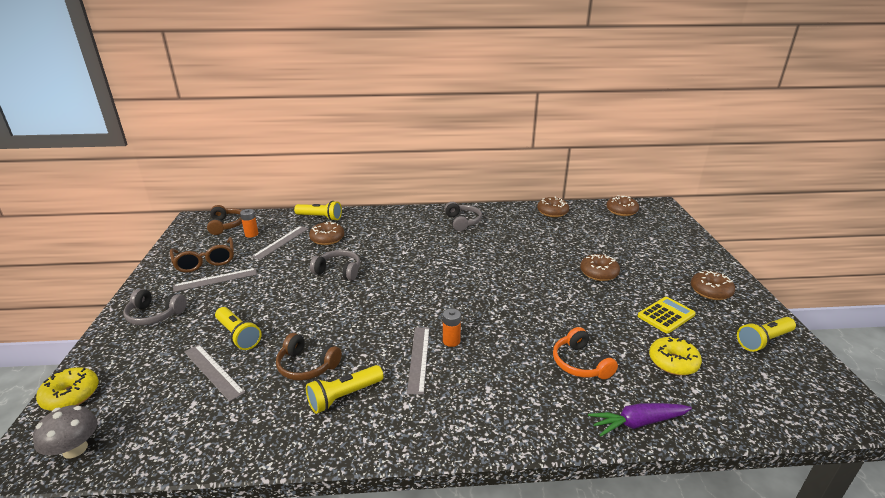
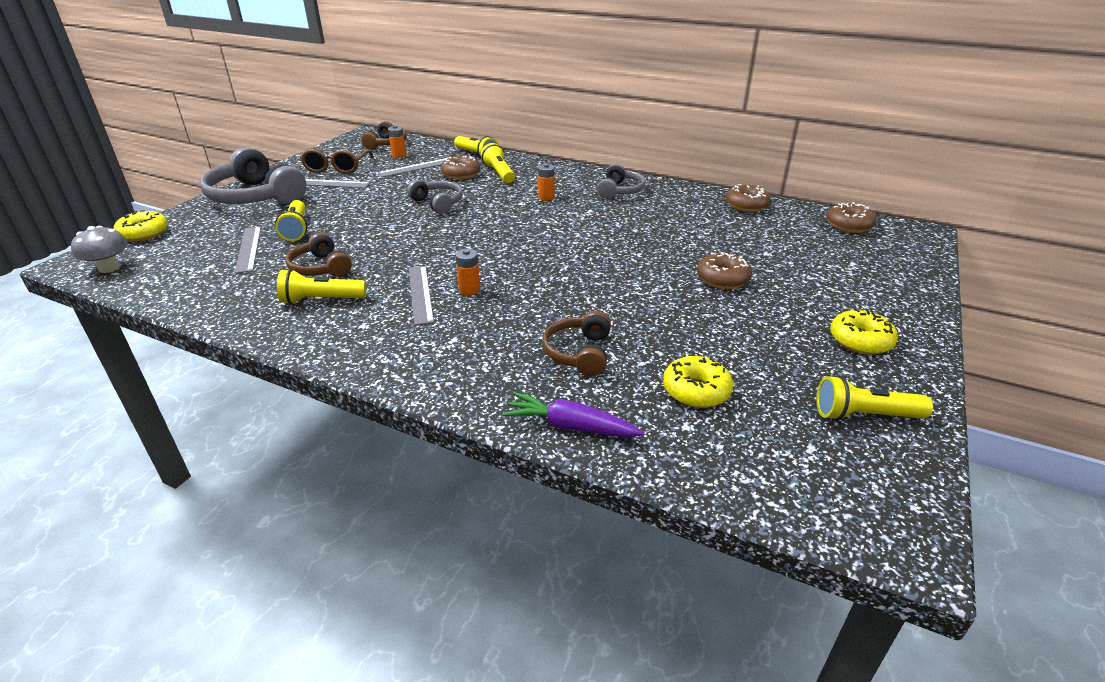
camera: 30 degrees right, 5 degrees up
grey headphones [123,289,186,325] -> grey headphones [200,147,307,204], size x1.83
grey ruler [407,327,430,395] -> grey ruler turned 45 degrees counterclockwise [409,266,434,325]
orange headphones [553,327,618,379] -> brown headphones [542,311,611,376]
yellow calculator [638,297,696,334] -> none
brown donut [691,271,735,300] -> yellow donut [830,308,898,355]
none -> yellow flashlight [481,143,515,183]
none -> orange battery [538,164,555,201]

